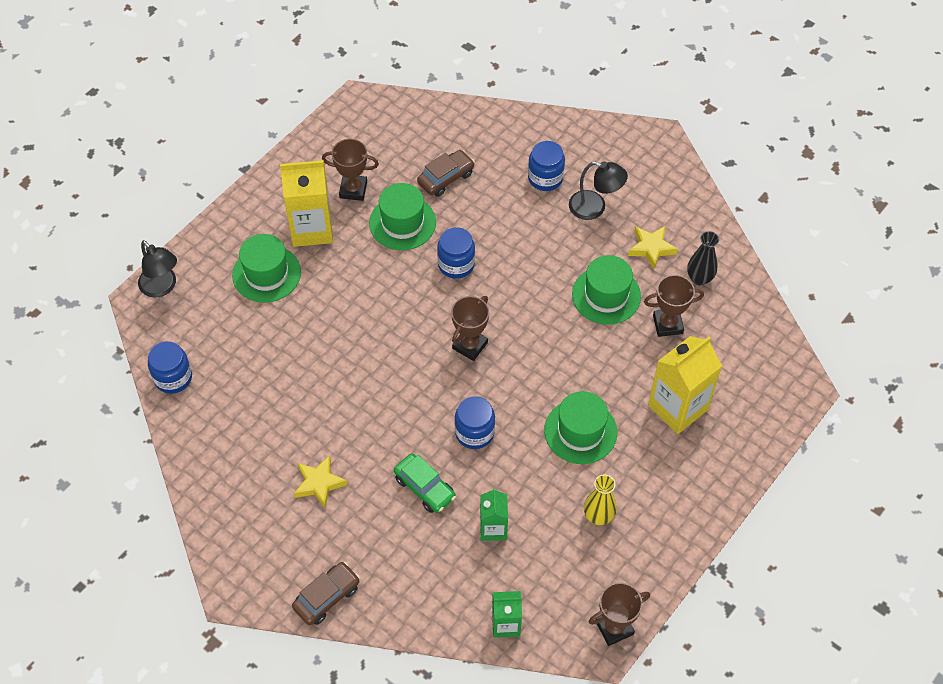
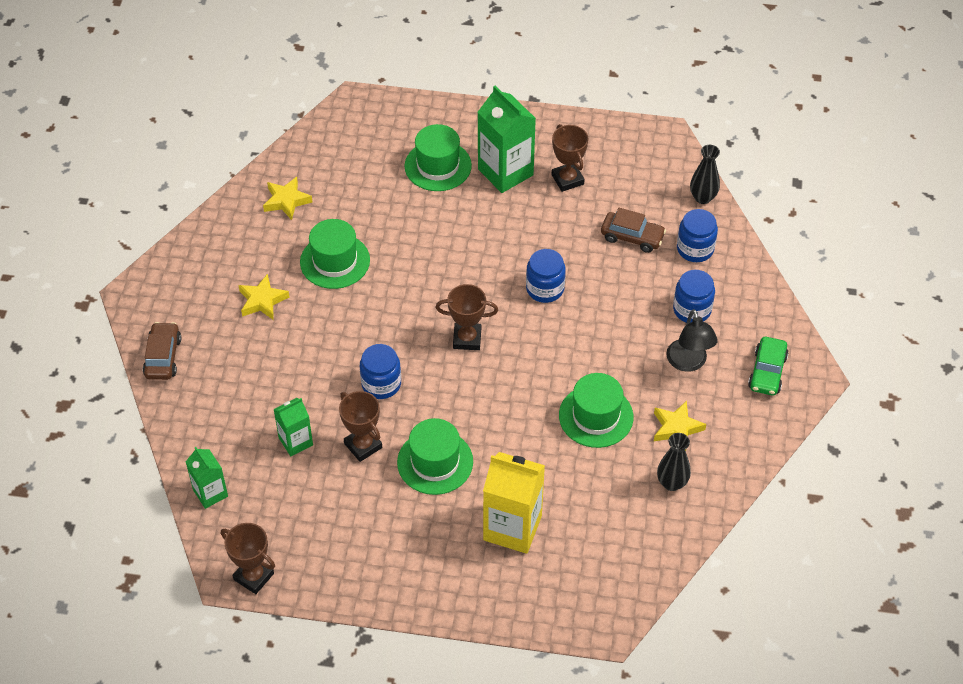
camera: 60 degrees right, 5 degrees down
black lamp [138,240,177,298] -> none
blue jar [148,341,192,394] -> blue jar moved to [677,209,718,262]
yellow carton [280,160,333,247] -> green carton [478,86,536,193]
brown car [292,562,360,625] -> brown car turned 105 degrees counterclockwise [143,322,181,380]
green hat [369,183,436,250] -> green hat moved to [300,219,370,289]
green car [394,454,456,513] -> green car moved to [748,337,788,395]
yellow vase [584,475,617,525] -> none
brown trophy [644,275,704,337] -> brown trophy moved to [339,391,382,462]
none -> yellow star [263,177,312,220]
none -> black vase [690,145,720,204]

